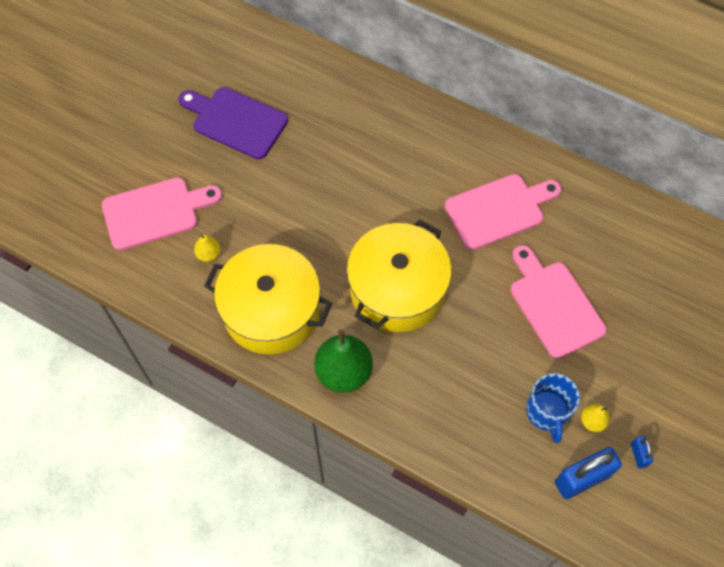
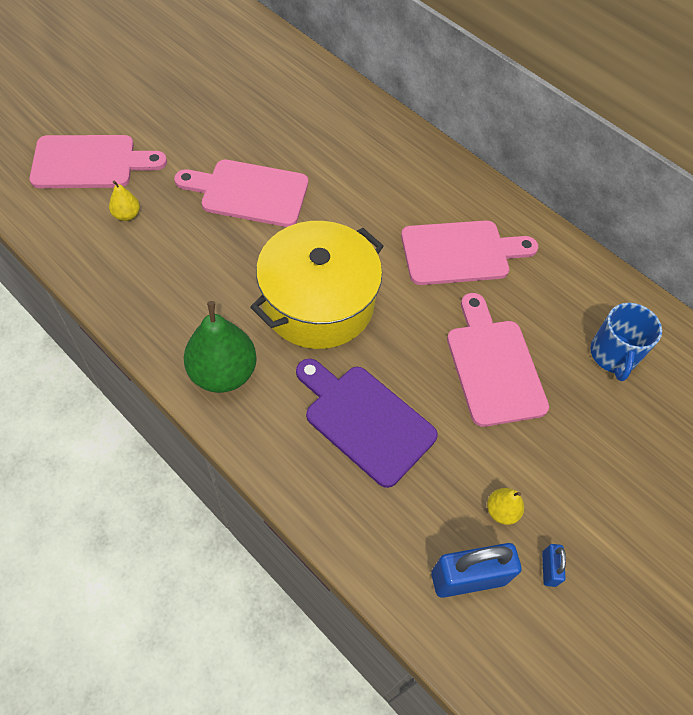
camera: 10 degrees right, 5 degrees down
purple cutting board [178,87,288,159] -> purple cutting board moved to [296,358,438,488]
yellow pot [204,244,332,354] -> none
blue mug [526,373,580,443] -> blue mug moved to [590,303,662,381]
none -> pink cutting board [174,160,308,227]

